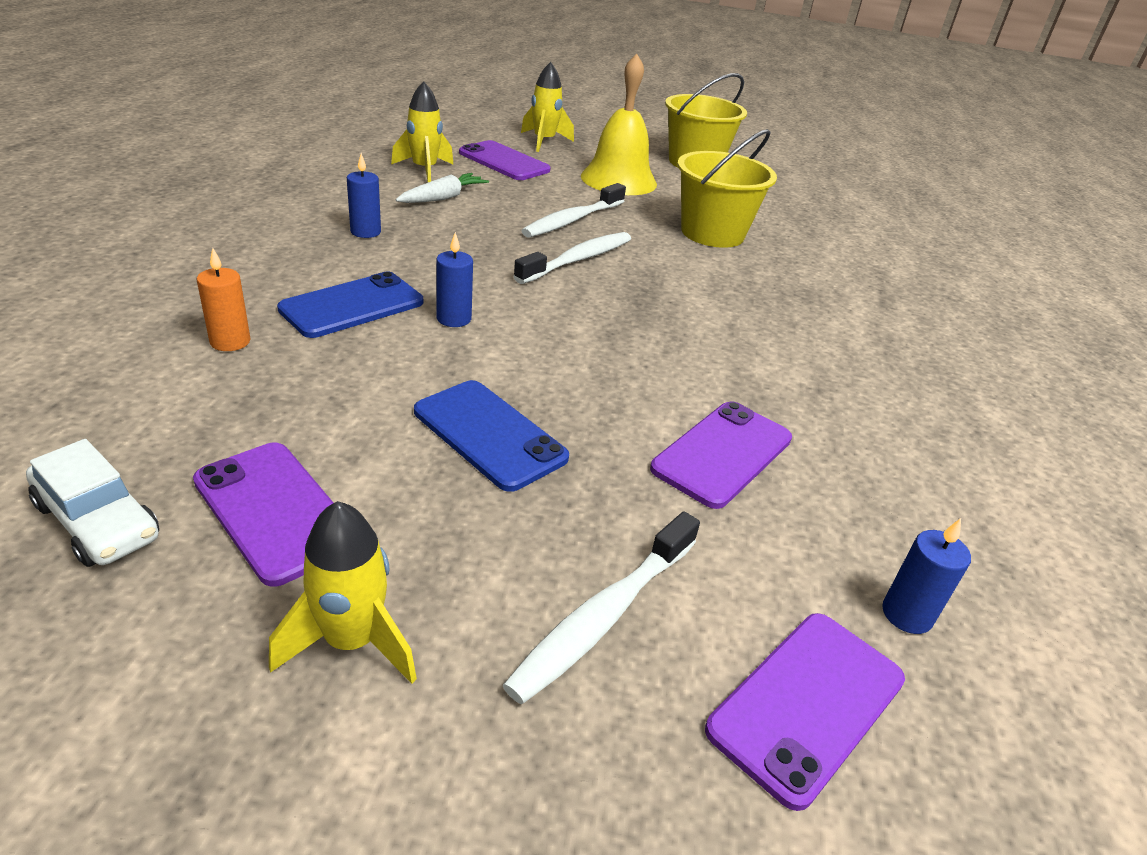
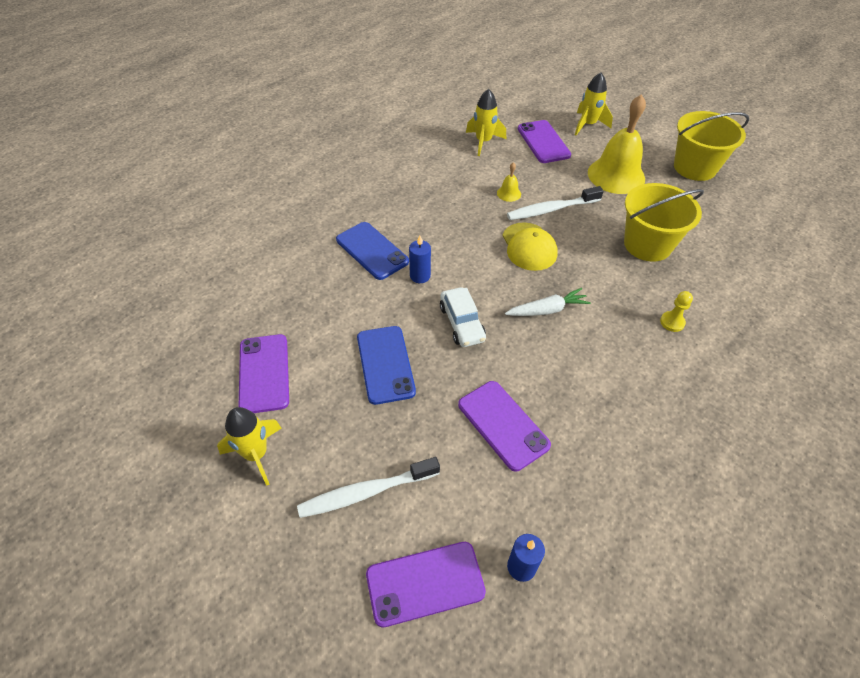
camera: 35 degrees right, 15 degrees up
white car [26,439,159,567] -> white car moved to [440,287,486,347]
orange candle [197,248,251,351] -> none
blue phone [277,272,423,338] -> blue phone turned 60 degrees clockwise [336,222,409,280]
blue candle [347,153,381,238] -> none
white carrot [396,173,489,203] -> white carrot moved to [505,288,591,316]
white toothbrush [514,232,631,284] -> yellow cap [503,222,558,271]
purple phone [650,401,792,509] -> purple phone turned 75 degrees clockwise [458,381,551,472]
none -> yellow bell [497,162,521,202]
none -> yellow pawn [660,291,693,332]

